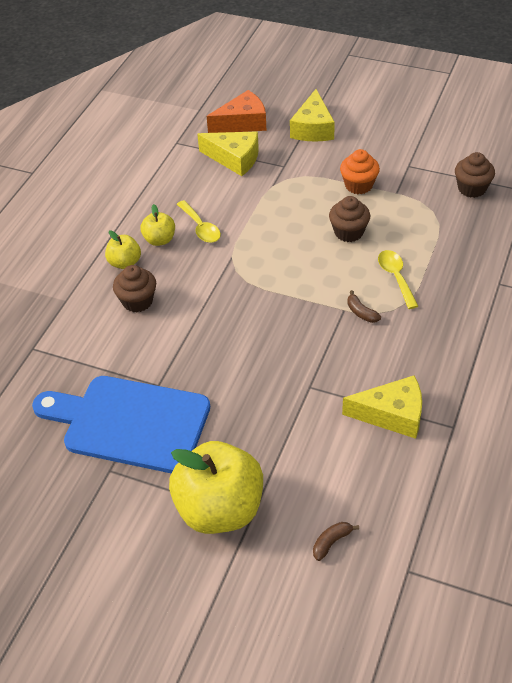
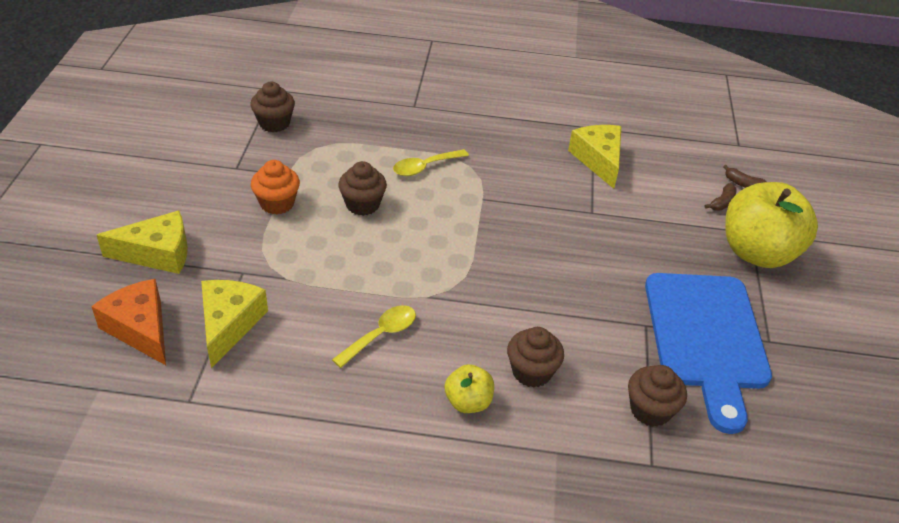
camera: 110 degrees left, 5 degrees down
yellow apple [140,204,175,246] -> none
brown banana [347,290,381,323] -> brown banana moved to [705,183,736,211]
none -> brown cupcake [628,365,687,427]

